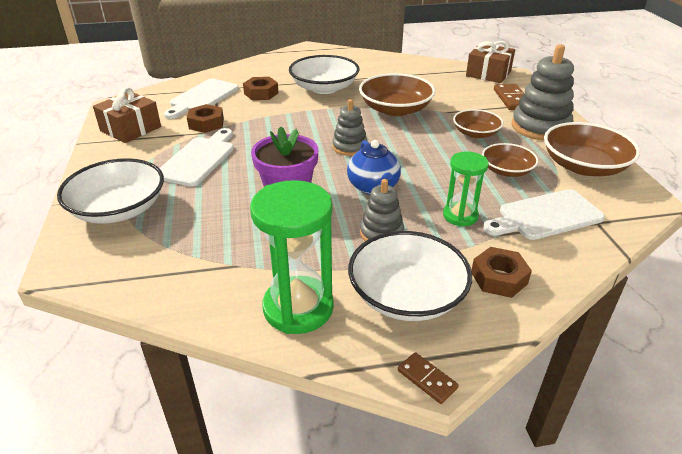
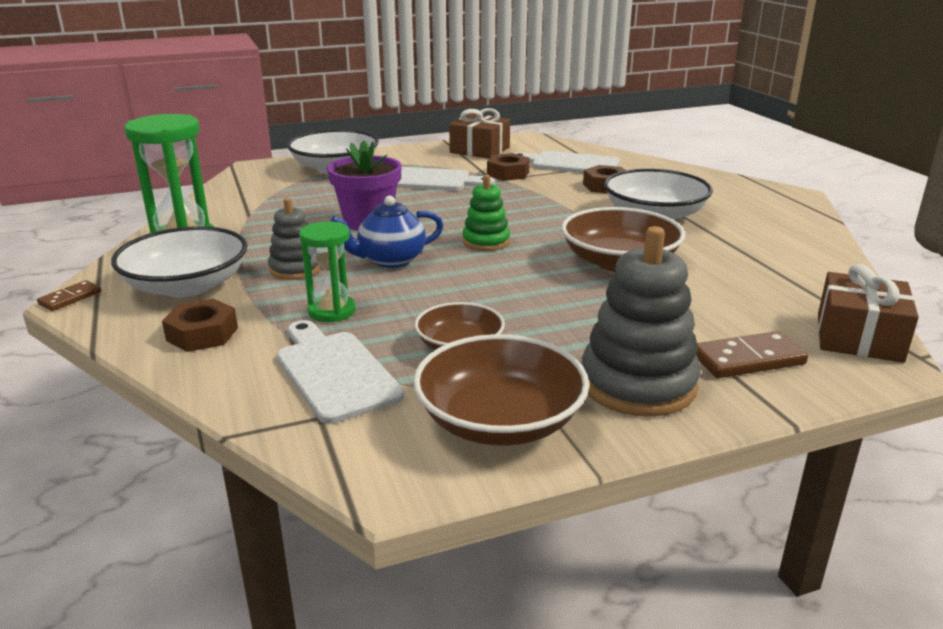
camera: 80 degrees right, 10 degrees down
grey stacking toy [332,99,368,156] -> green stacking toy [462,175,510,251]
brown bowl [453,109,503,138] -> none

